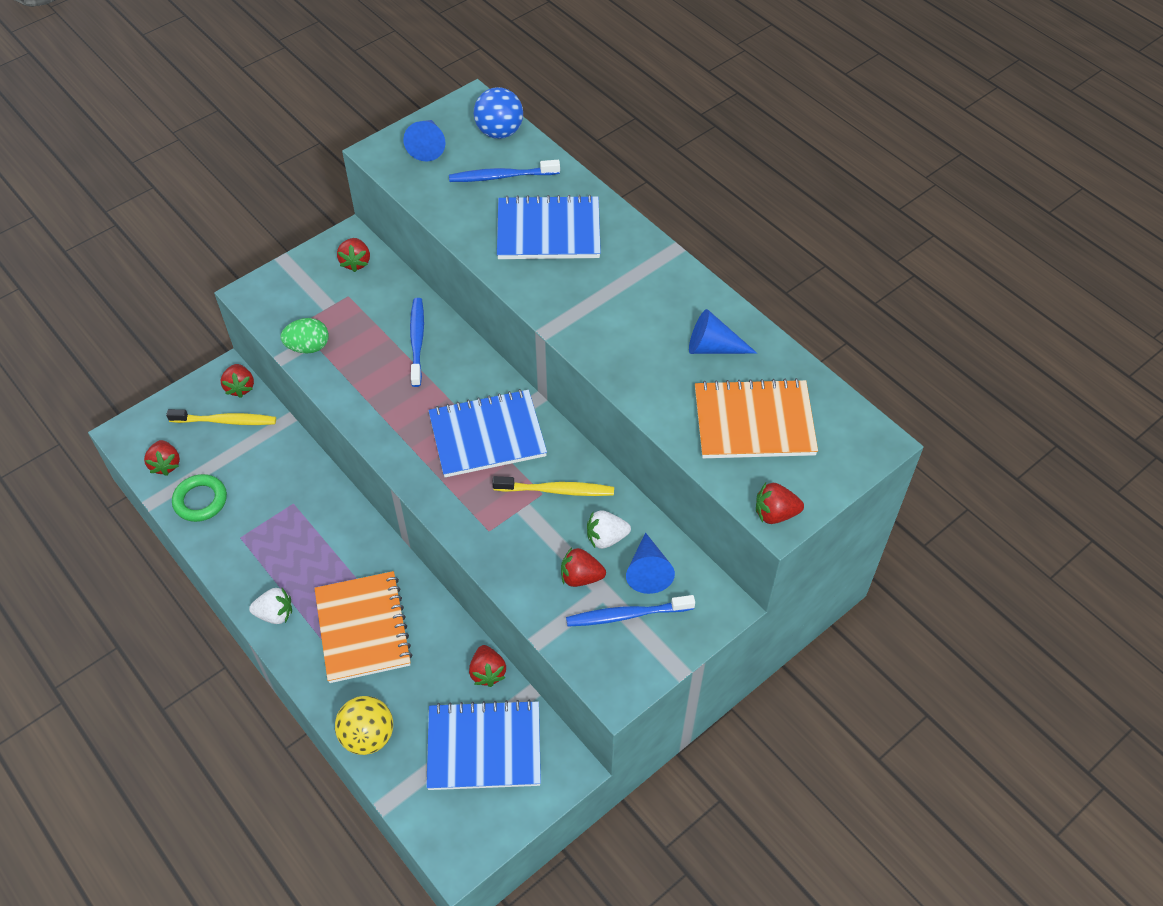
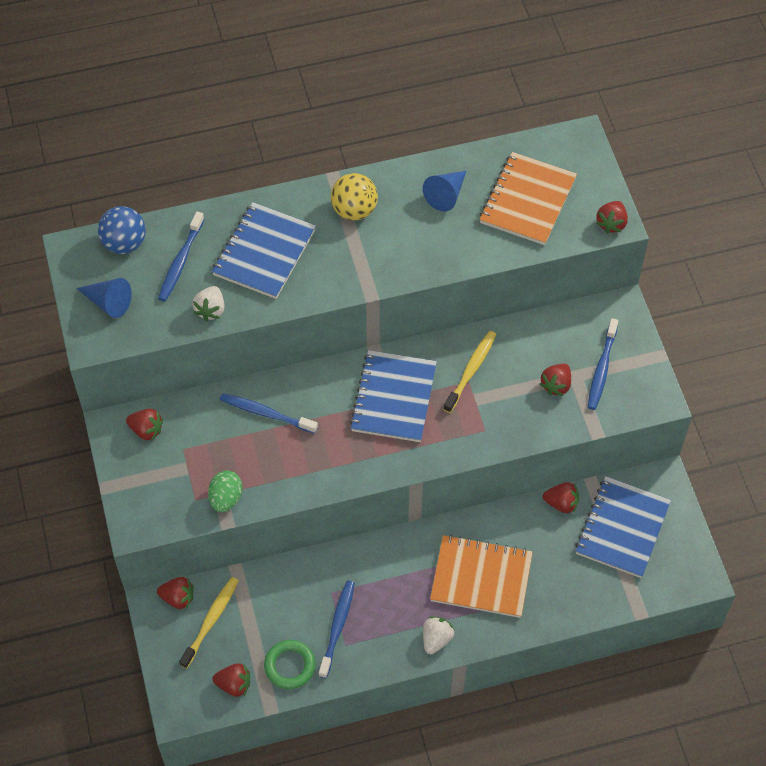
camera: 65 degrees left, 5 degrees up
yellow ball [335,696,393,755] -> yellow ball moved to [331,173,378,221]
white strawberry [587,510,631,549] -> white strawberry moved to [192,286,225,321]
blue cone [626,533,675,594] -> none
none -> blue toothbrush [319,580,355,678]

